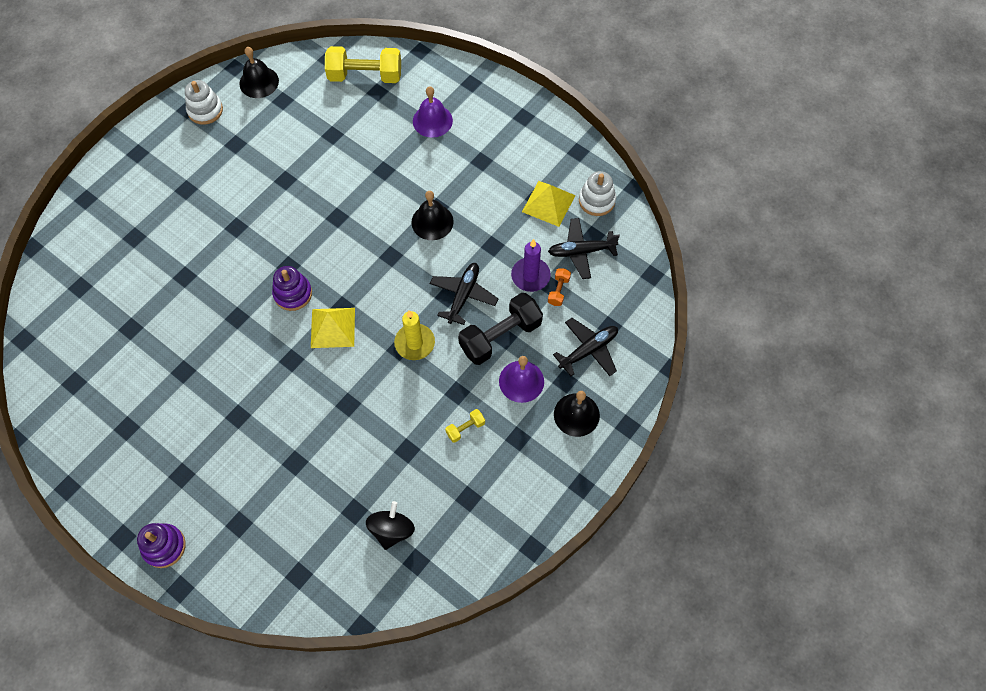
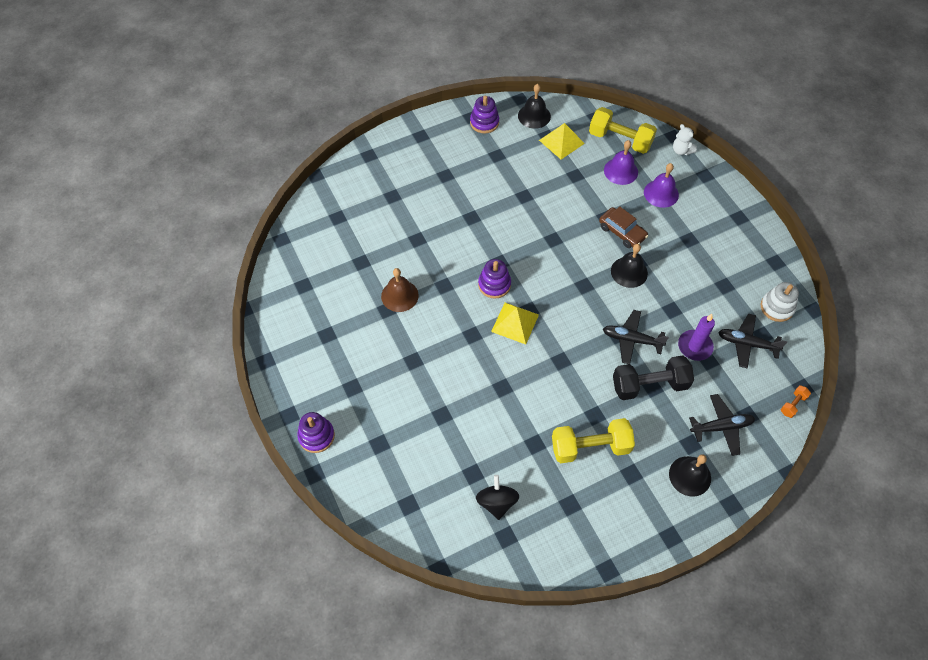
camera: 25 degrees right, 5 degrees down
white stacking toy [185,80,223,125] -> purple stacking toy [470,96,499,133]
black spinning top [366,501,415,550] -> black spinning top turned 45 degrees counterclockwise [476,475,519,520]
yellow candle [394,310,435,360] -> none
black plane [430,263,498,325] -> black plane turned 120 degrees counterclockwise [603,310,669,364]
yellow dumbbell [445,409,485,443] -> yellow dumbbell [552,418,635,463], size x2.21
purple bell [499,356,544,403] -> purple bell moved to [604,140,638,185]
yellow pyramid [522,181,575,227] -> yellow pyramid moved to [539,123,585,159]
orange dumbbell [548,268,571,306] -> orange dumbbell moved to [781,385,811,418]
none -> brown bell [381,268,419,312]
none -> brown car [599,206,648,248]
none -> white teddy bear [673,124,697,155]

